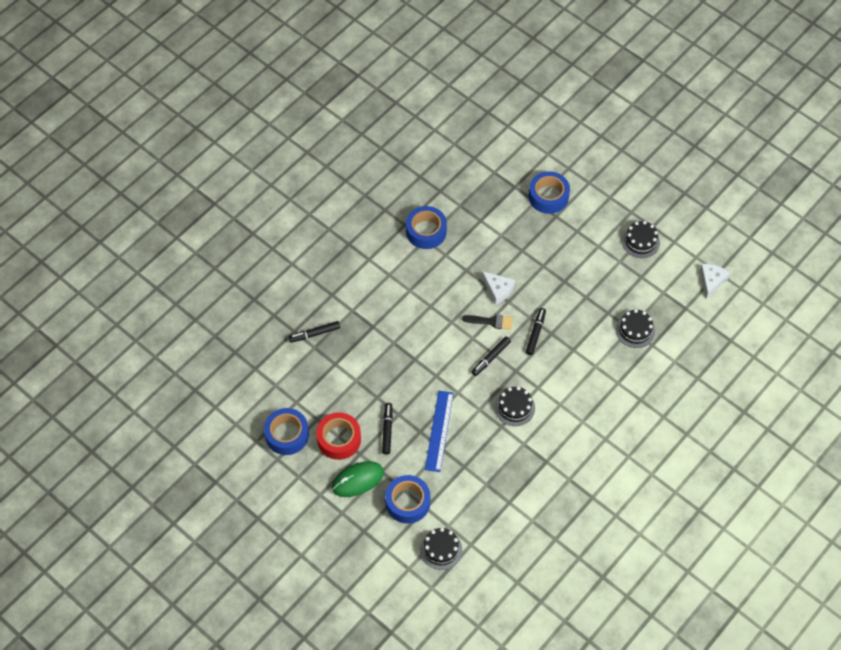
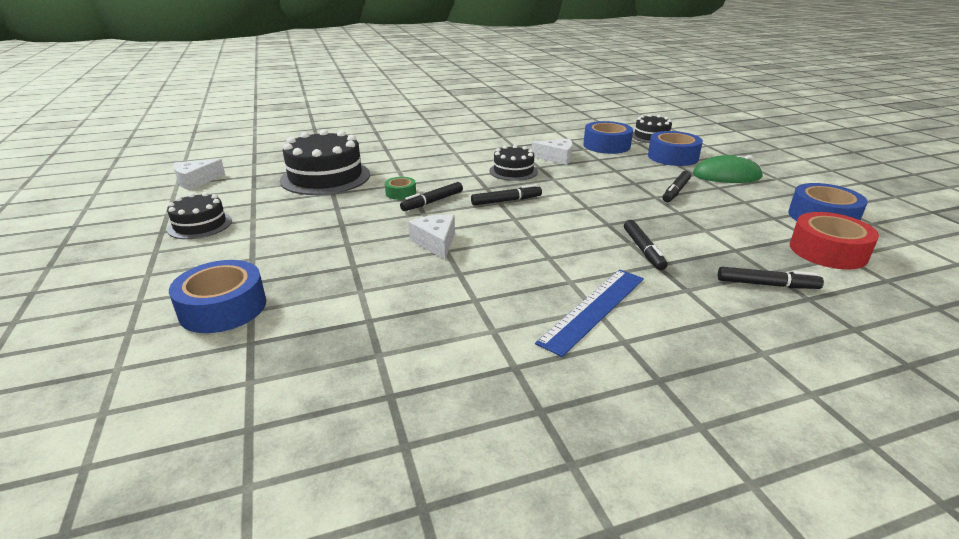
camera: 150 degrees left, 30 degrees down
red tape [316,412,361,460] -> red tape moved to [790,212,879,269]
blue tape [406,206,447,249] -> blue tape moved to [583,121,633,154]
blue ruler [425,391,454,472] -> blue ruler moved to [535,270,644,357]
black brush [462,314,513,330] -> none
black cake [616,309,655,348] -> black cake [280,129,370,195], size x1.76
none -> green tape [385,177,416,200]
none -> white cheese [532,138,573,165]
none -> black marker [624,220,667,270]

